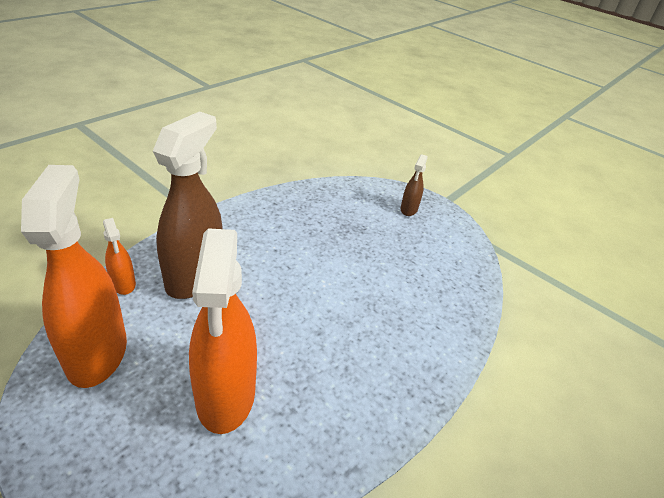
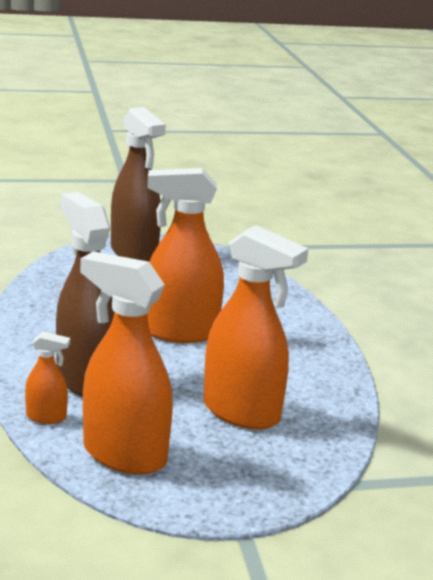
camera: 50 degrees left, 15 degrees down
brown spray bottle [401,154,427,216] -> brown spray bottle [111,107,166,262], size x2.16
none -> orange spray bottle [147,168,224,343]

